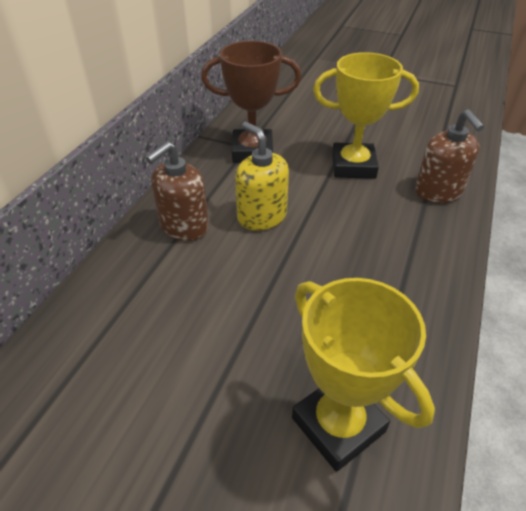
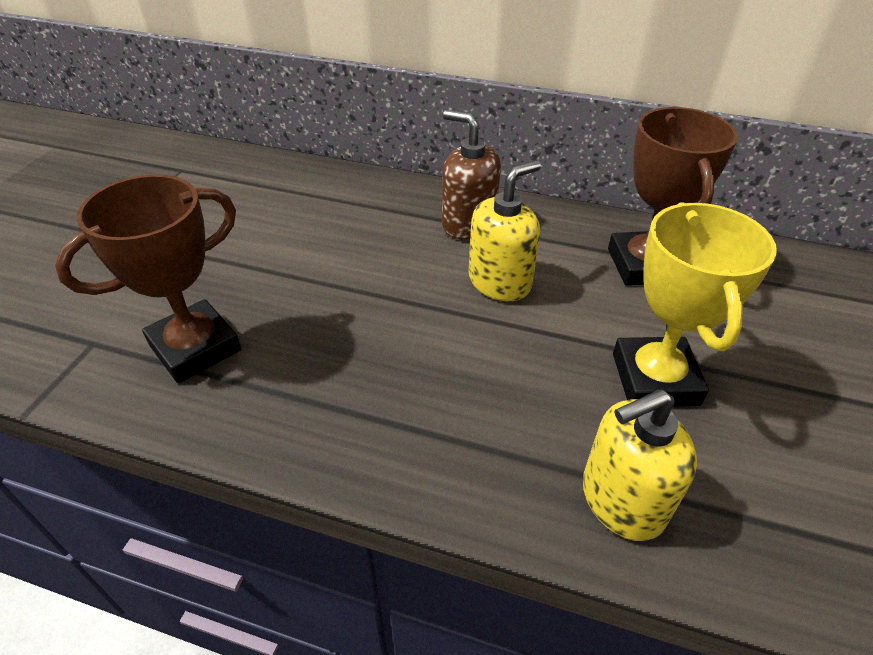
camera: 85 degrees right, 0 degrees up
yellow trophy [292,278,435,472] -> brown trophy [55,174,241,383]
brown soap dispenser [415,109,484,203] -> yellow soap dispenser [583,389,697,541]

